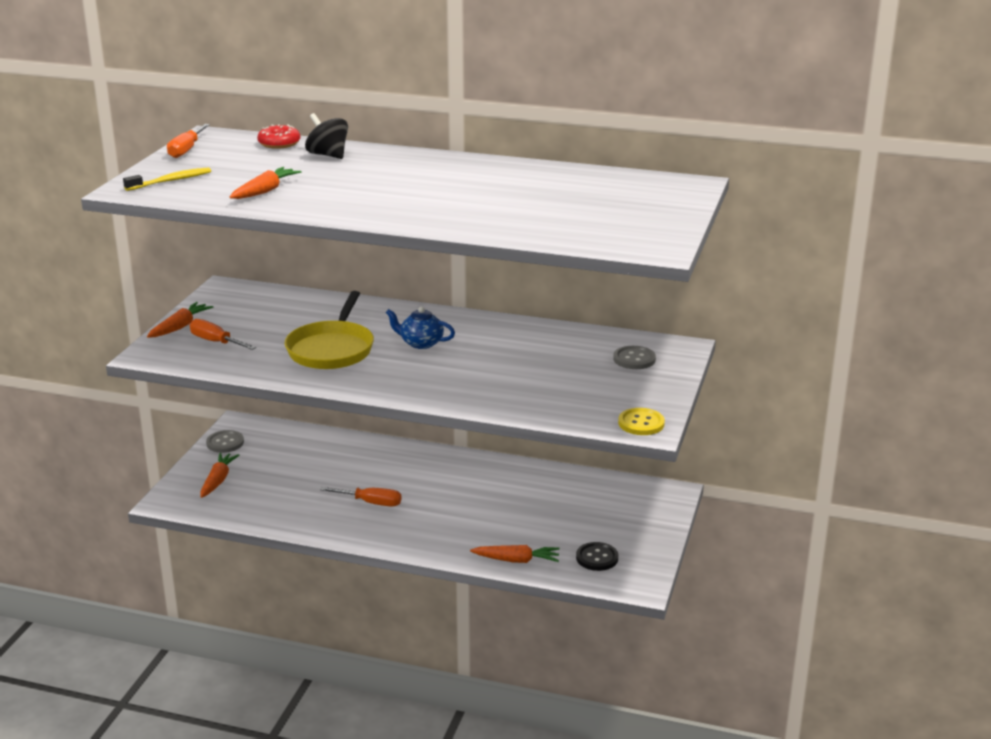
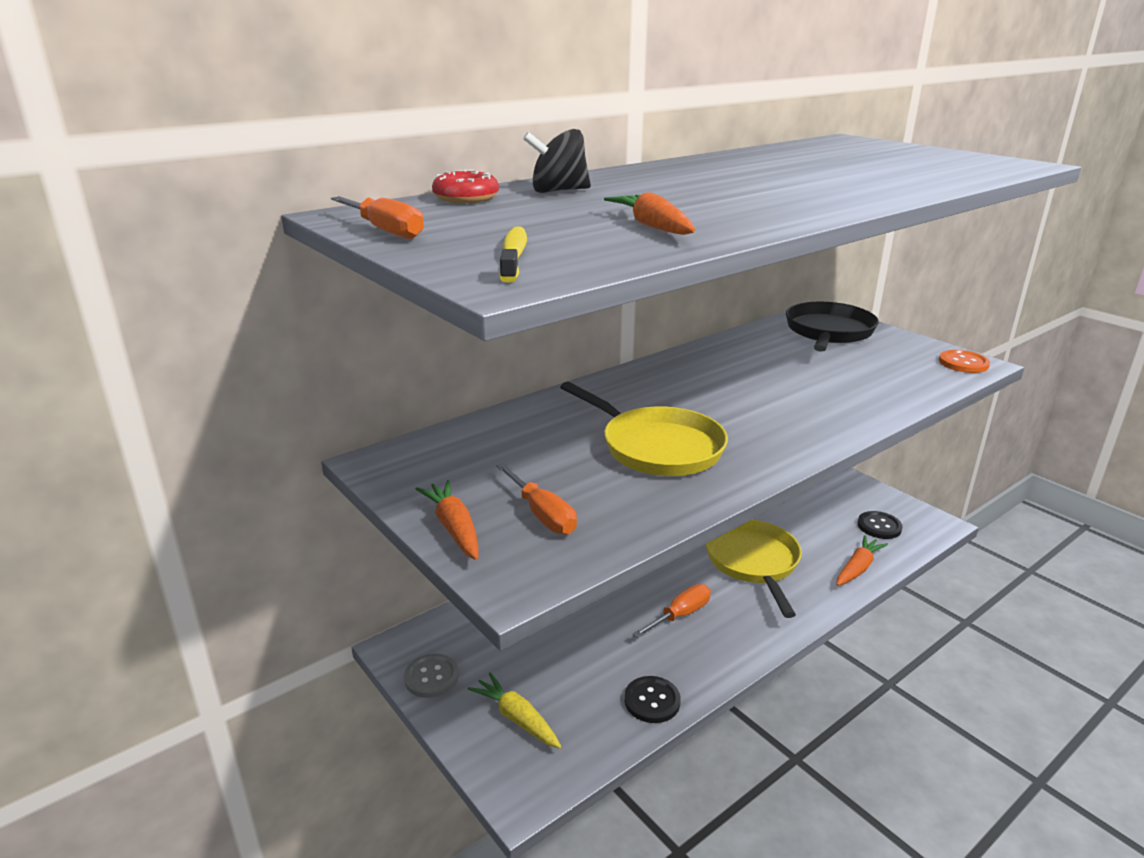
camera: 55 degrees left, 0 degrees up
orange screwdriver [190,319,256,350] -> orange screwdriver turned 105 degrees counterclockwise [496,463,577,535]
orange carrot [201,453,239,498] -> yellow carrot [468,672,561,748]
blue teapot [386,307,455,349] -> none
grey button [613,346,656,369] -> black pan [786,302,879,352]
yellow button [618,408,665,435] -> orange button [939,350,990,373]
none -> black button [624,676,681,723]
none -> yellow pan [705,520,802,618]

